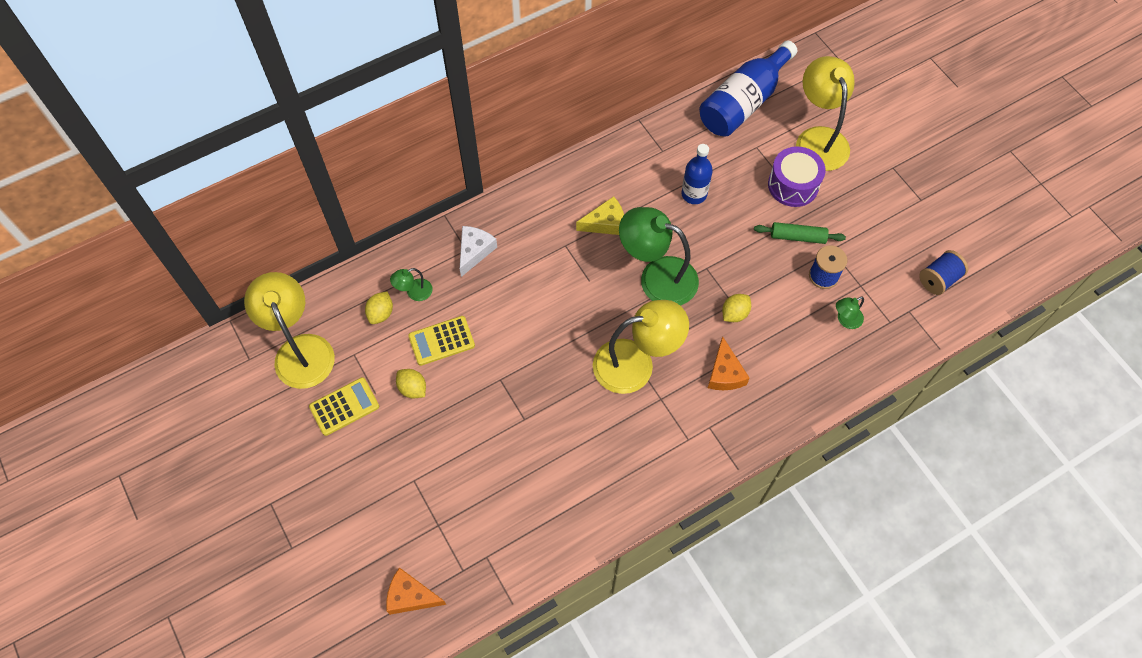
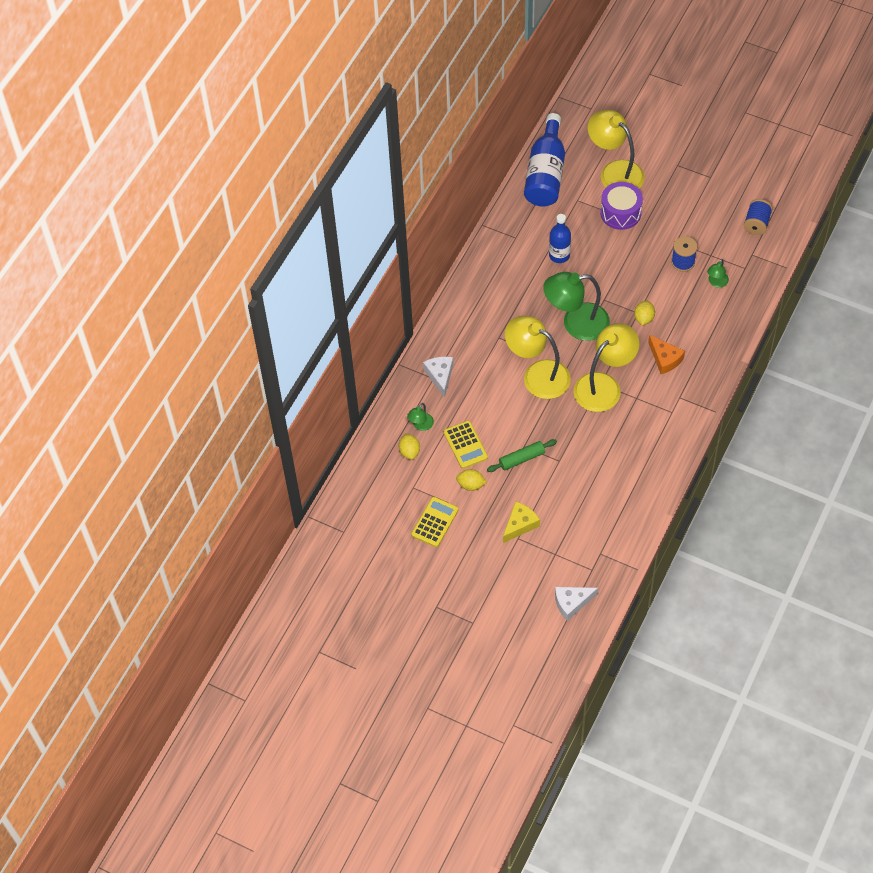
camera: 30 degrees left, 5 degrees down
yellow lamp [244,272,335,389] -> yellow lamp moved to [505,316,571,399]
orange cheese [386,567,446,615] -> white cheese [555,587,598,621]
yellow calculator [408,316,475,366] -> yellow calculator turned 60 degrees counterclockwise [444,421,488,469]
yellow cheese [576,196,624,235] -> yellow cheese moved to [503,501,540,543]
green rolling pin [754,222,846,244] -> green rolling pin moved to [487,439,557,472]

